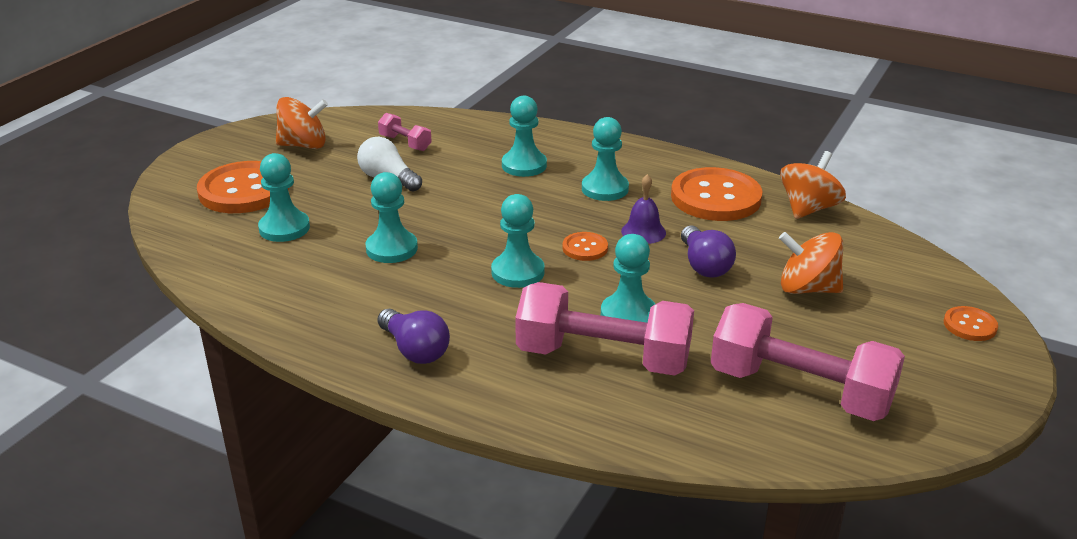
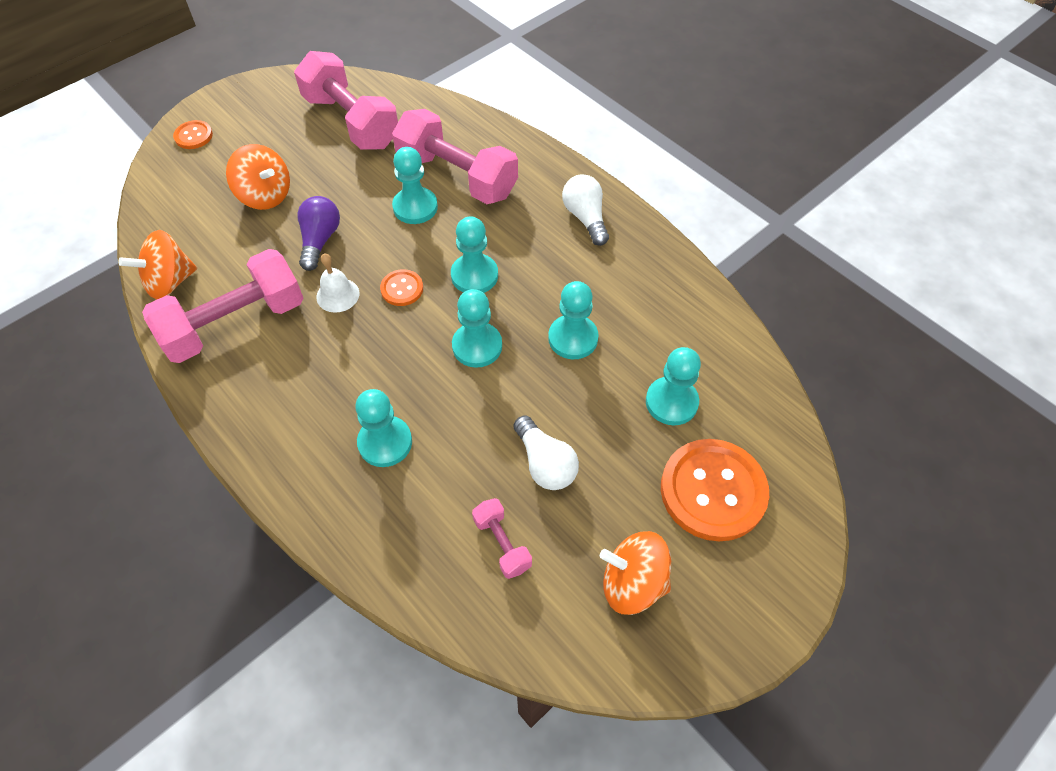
camera: 160 degrees left, 25 degrees up
purple light bulb [377,308,450,364] -> white light bulb [562,175,609,246]
turquoise pawn [582,117,629,201] -> turquoise pawn moved to [452,289,502,368]
purple bell [621,174,666,244] -> white bell [316,254,359,313]
orange button [671,167,762,221] -> pink dumbbell [142,249,303,363]

